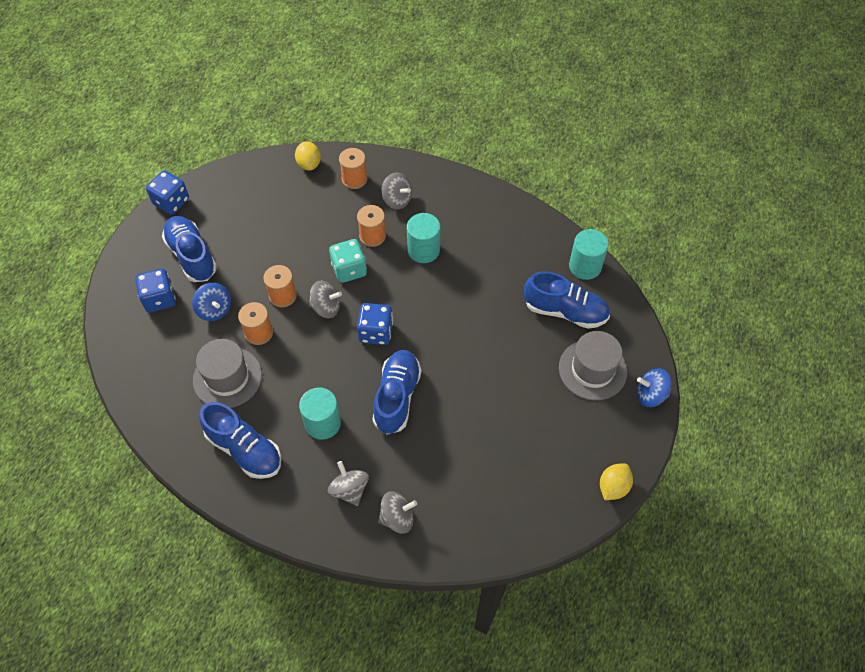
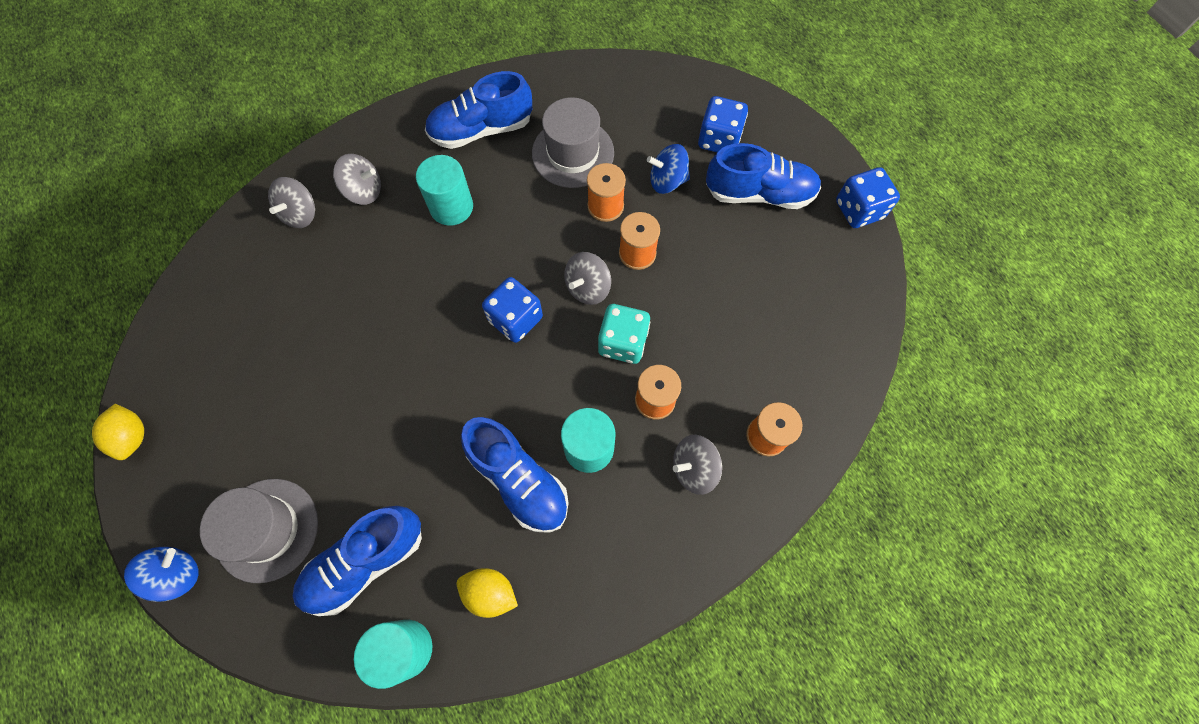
camera: 125 degrees right, 10 degrees up
yellow lemon [295,141,321,171] -> yellow lemon moved to [457,568,518,618]
blue shoe [373,350,421,434] -> blue shoe moved to [461,417,569,533]

